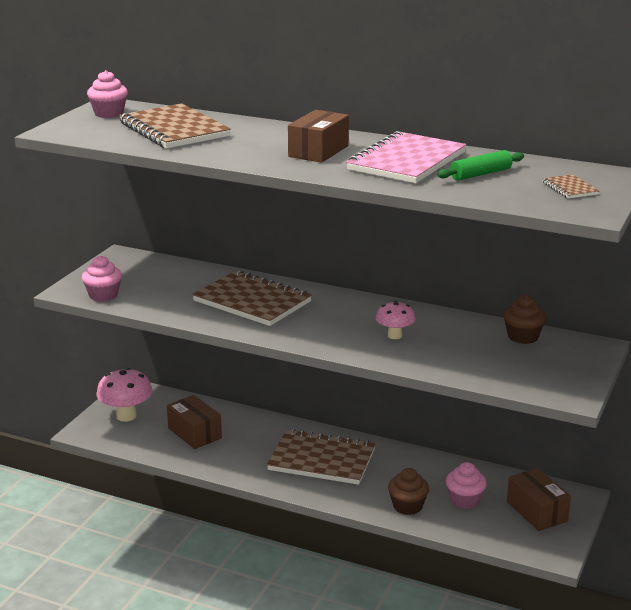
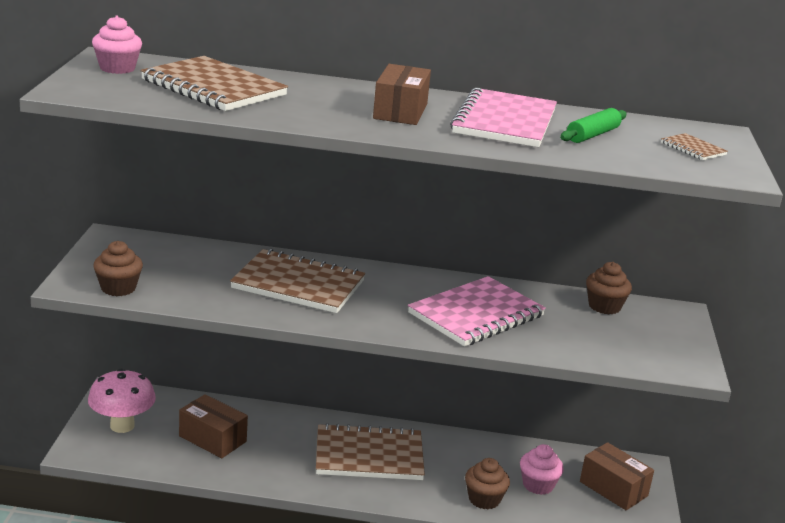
camera: 20 degrees left, 0 degrees up
pink cupcake [82,256,122,302] -> brown cupcake [93,241,143,296]
pink mushroom [376,301,416,339] -> pink notebook [408,276,546,347]

